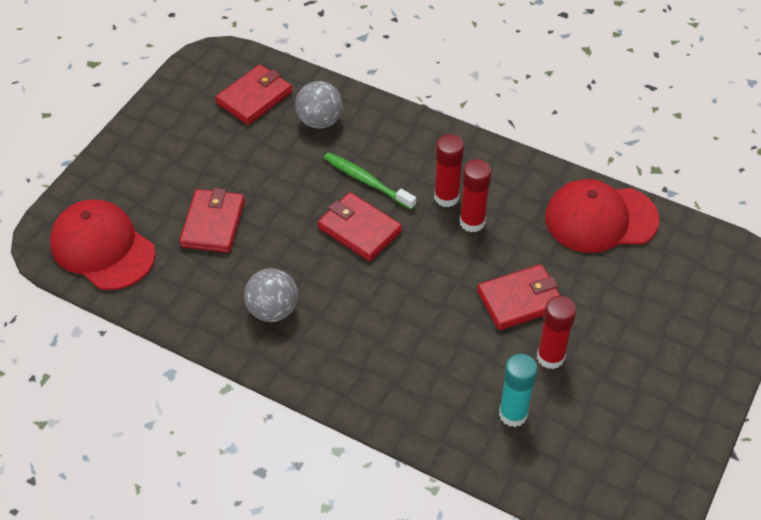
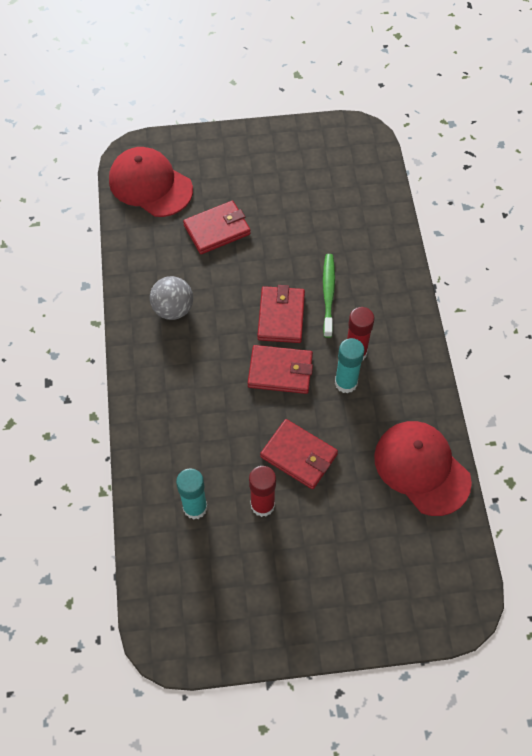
camera: 55 degrees right, 10 degrees up
red cap [50,199,156,290] -> red cap turned 60 degrees counterclockwise [109,147,193,217]
red wallet [215,64,292,125] -> red wallet moved to [248,345,313,394]
grey ball [295,81,343,129] -> none
red glue stick [460,159,492,232] -> turquoise glue stick [335,338,365,394]

